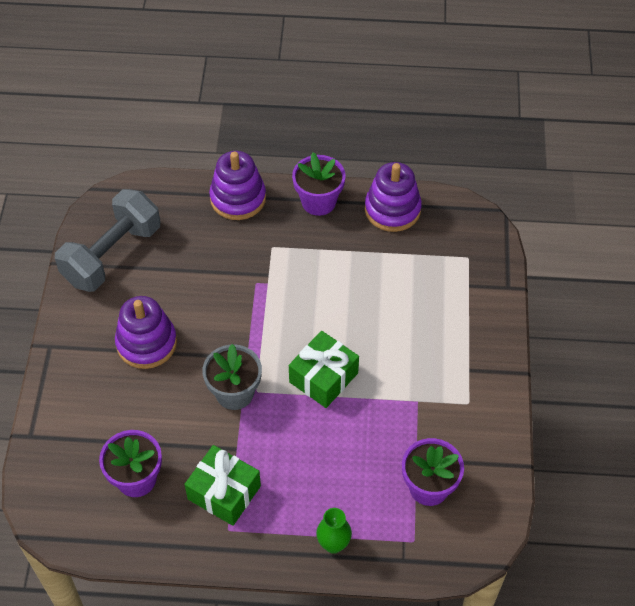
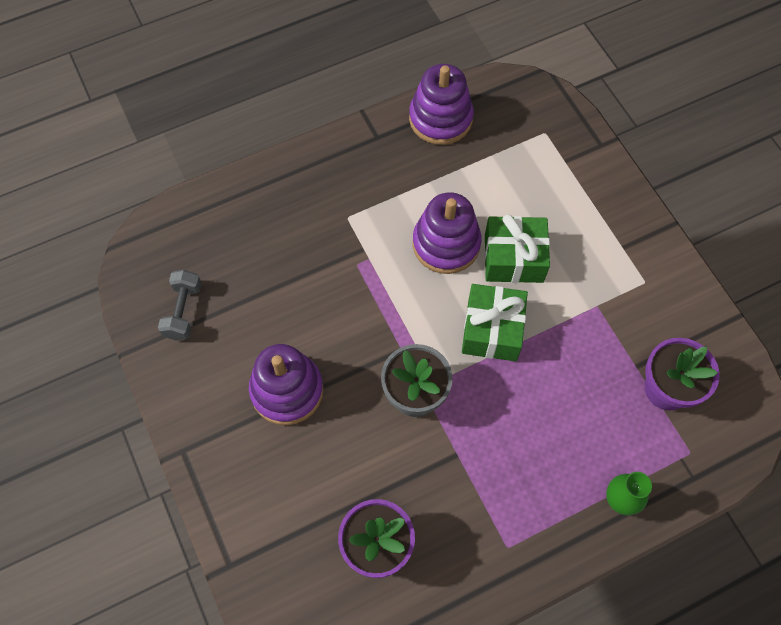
camera: 30 degrees left, 10 degrees up
grey dumbbell [55,189,160,292] -> grey dumbbell [158,270,202,341], size x0.50
green gift [184,445,261,526] -> green gift moved to [484,214,550,283]
purple stacking toy [209,151,266,220] -> purple stacking toy moved to [413,192,482,274]
purple flower pot [292,153,346,216] -> none

